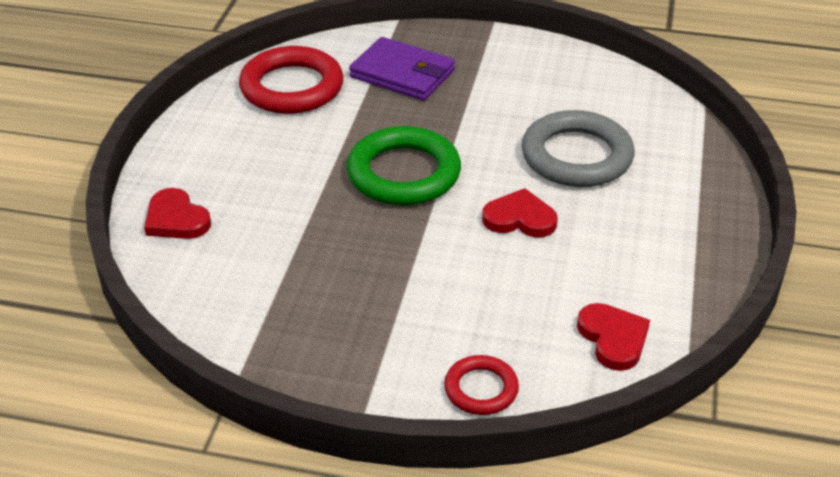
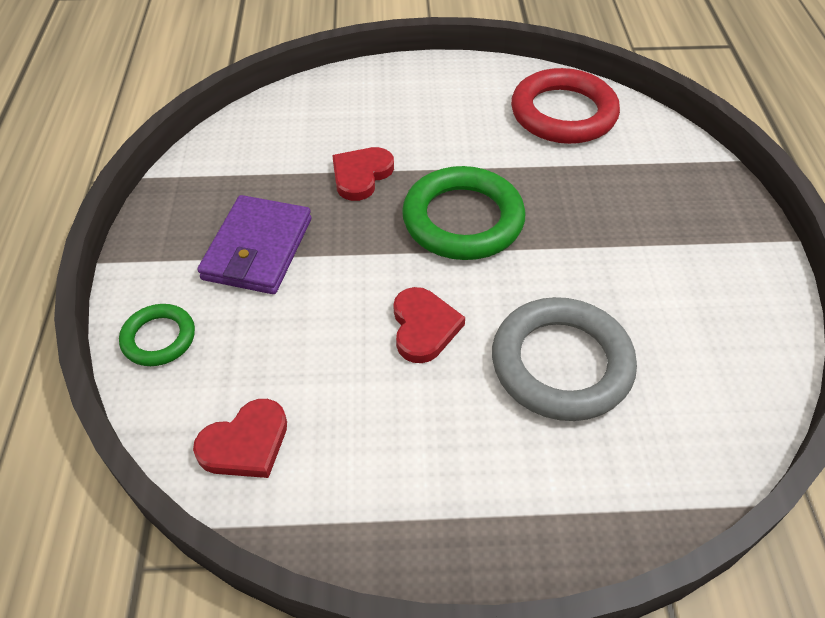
camera: 75 degrees right, 10 degrees up
red heart [144,188,211,239] -> red heart moved to [332,147,394,201]
purple wallet [349,37,455,101] -> purple wallet moved to [197,195,311,294]
red ring [444,355,519,415] -> green ring [119,304,195,366]

